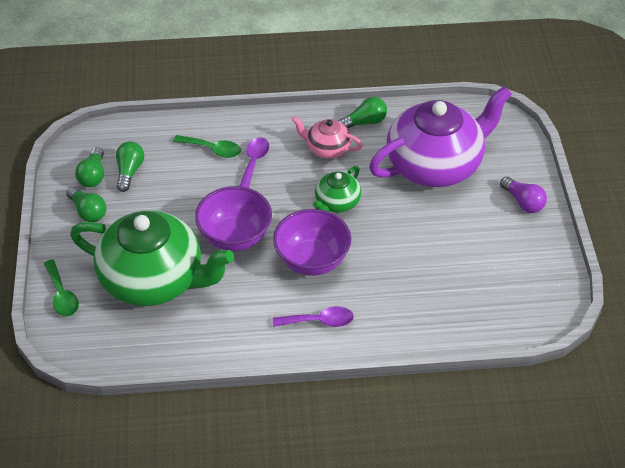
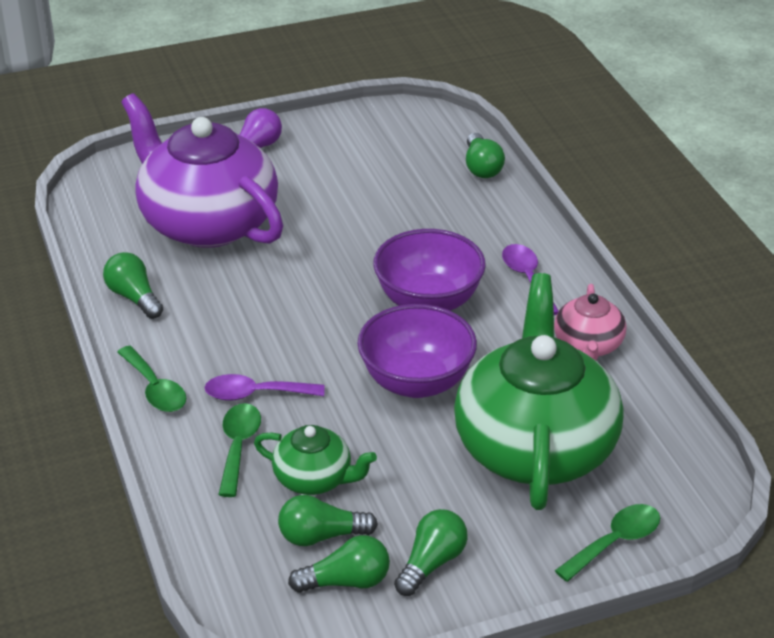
camera: 105 degrees left, 10 degrees down
pink teapot [292,117,363,158] -> pink teapot moved to [554,284,627,361]
green teapot [313,166,361,213] -> green teapot moved to [254,425,377,495]
none -> green spoon [117,346,186,412]
none -> green light bulb [466,133,505,178]

